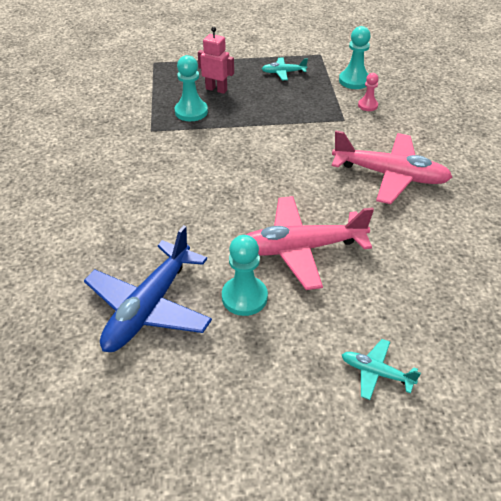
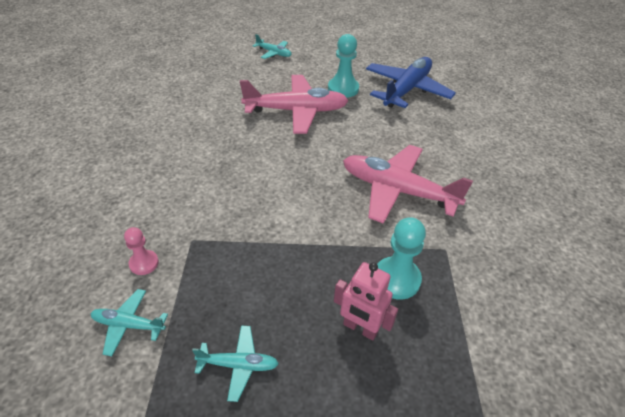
camera: 175 degrees left, 0 degrees up
pink plane [332,131,452,204] -> pink plane moved to [343,145,473,224]
turquoise pawn [339,26,371,89] -> turquoise plane [90,289,168,356]

